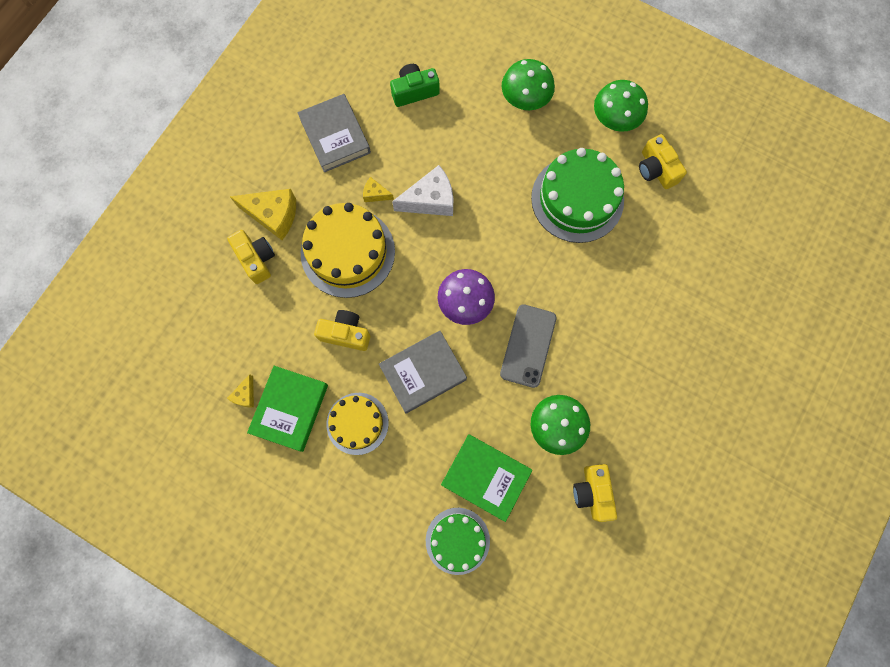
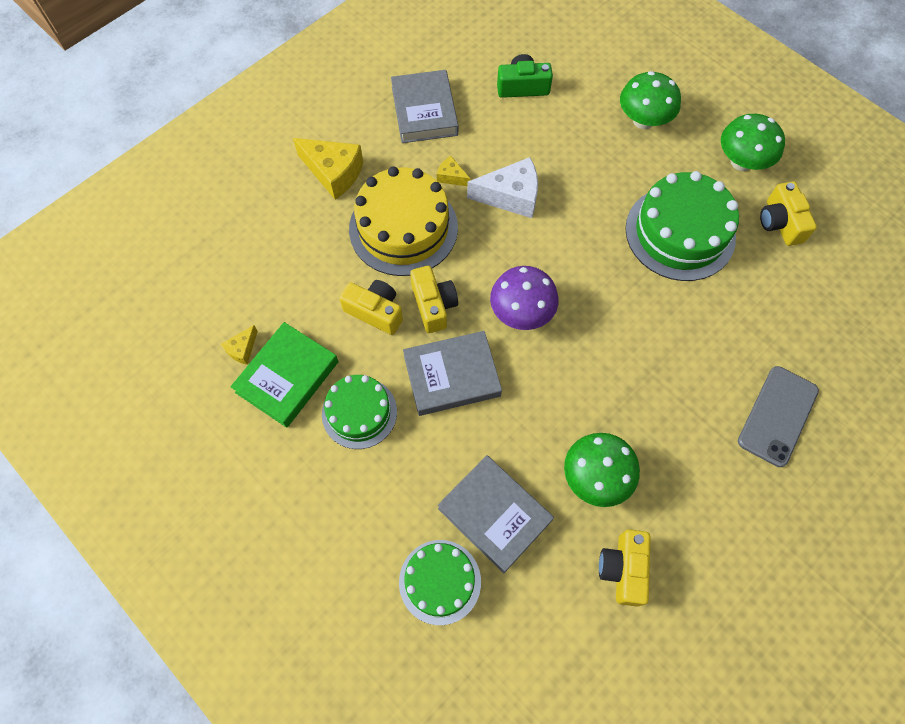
camera: 15 degrees right, 10 degrees down
yellow camera [227,230,275,284] -> yellow camera moved to [410,266,458,333]
yellow cake [326,393,389,455] -> green cake [322,375,397,449]
green book [441,434,532,522] -> grey book [438,455,554,573]
grey phone [500,304,557,388] -> grey phone moved to [738,366,819,467]

